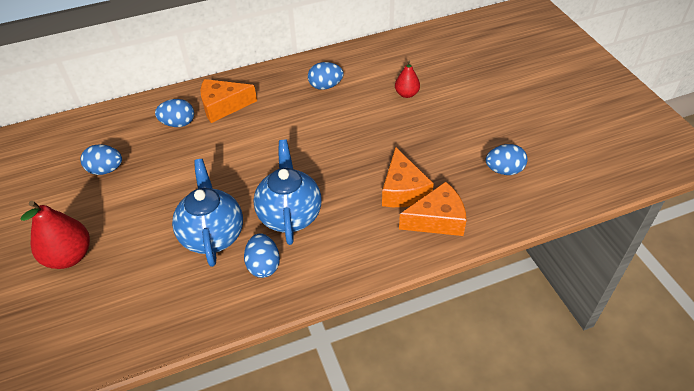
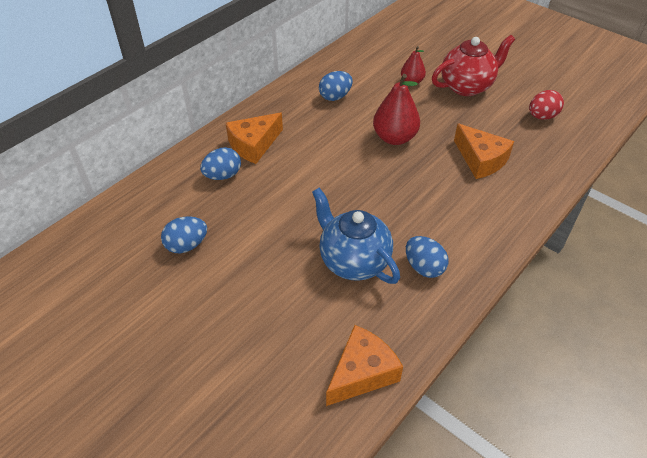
camera: 30 degrees left, 0 degrees up
red pear [21,201,90,269] -> red pear moved to [373,74,420,145]
blue teapot [254,140,322,245] -> none
orange cheese [399,182,466,236] -> orange cheese moved to [326,325,403,406]
blue egg [485,144,528,175] -> red egg [529,90,564,120]
none -> red teapot [432,35,515,96]

